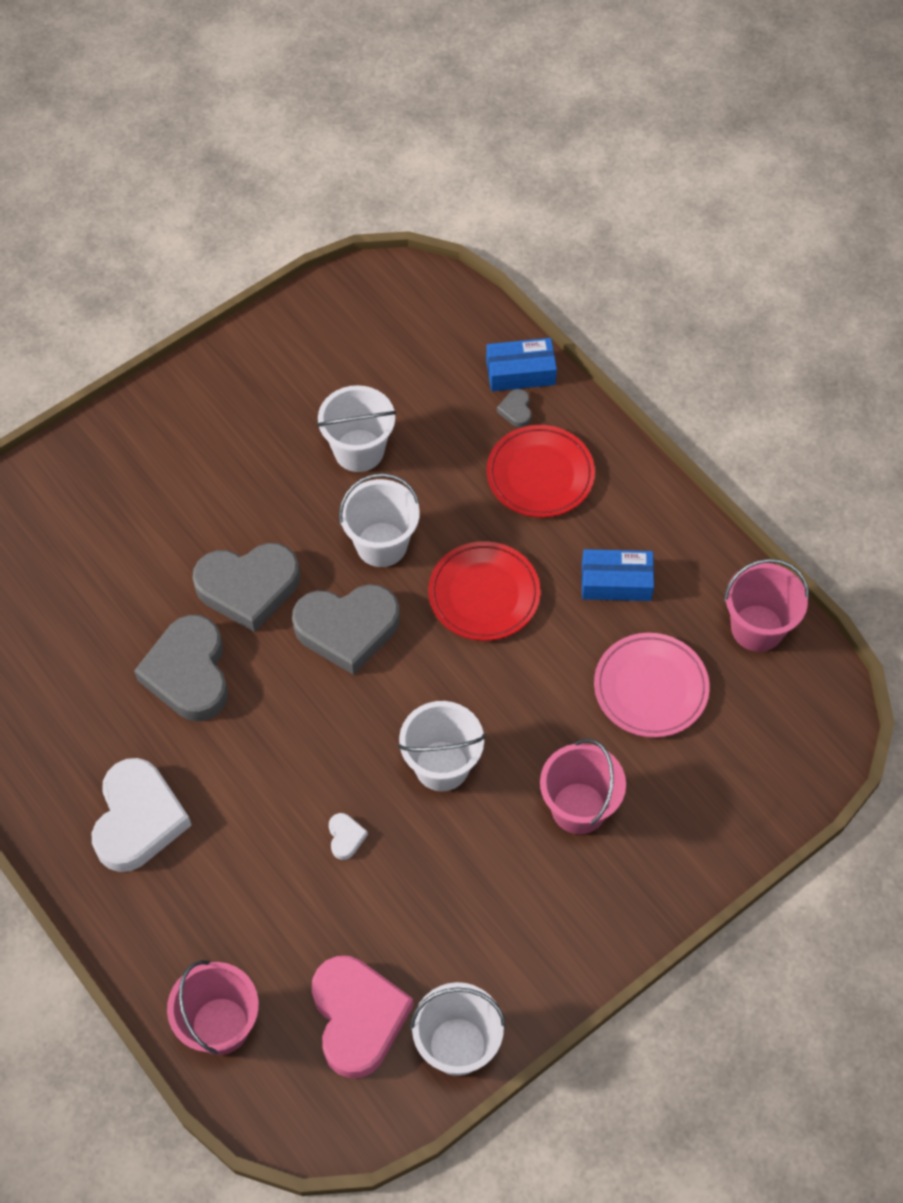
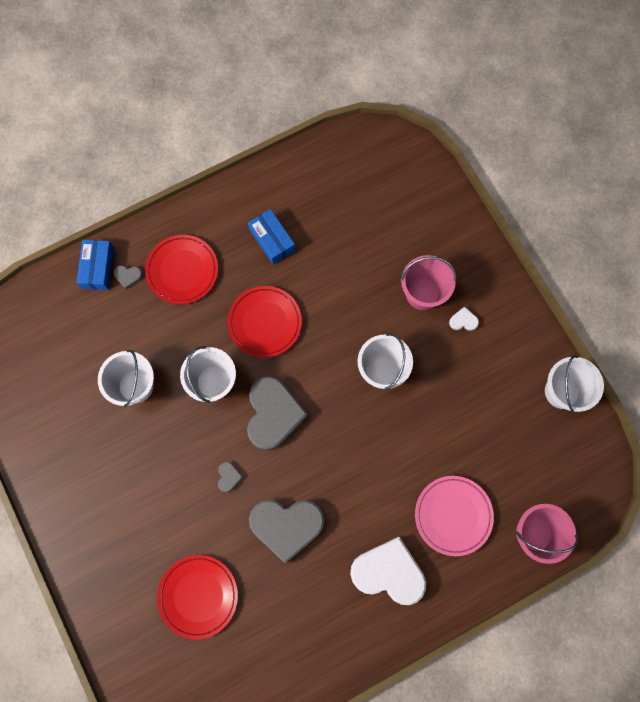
camera: 80 degrees left, 15 degrees up
grey heart [193,543,300,632] -> grey heart [218,462,243,492], size x0.41
pink heart [312,956,414,1078] -> none
white heart [329,813,368,860] -> white heart moved to [449,306,479,331]
blue box [582,549,654,601] -> blue box turned 45 degrees counterclockwise [248,209,295,264]
pink plate [594,633,709,738] -> pink plate moved to [415,476,494,556]
pink bucket [724,559,809,652] -> none
none -> red plate [157,555,238,639]

